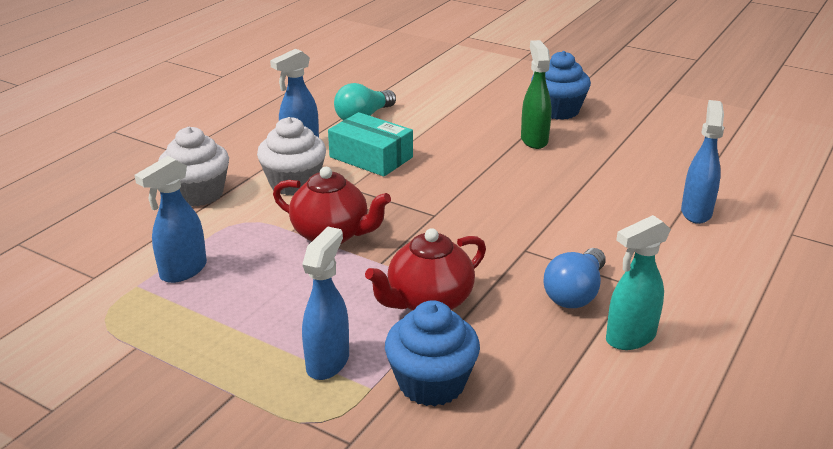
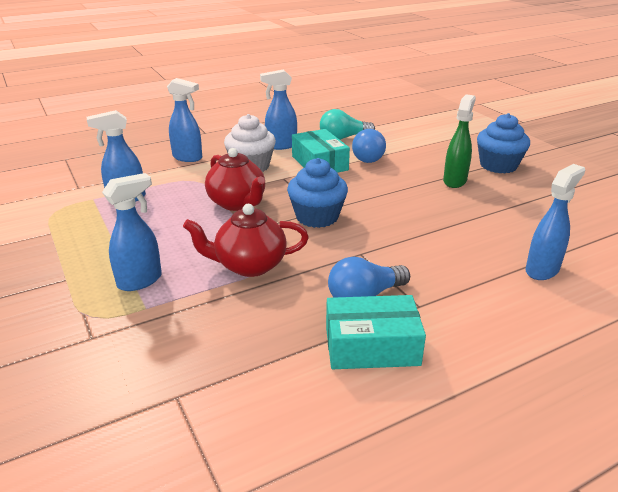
camera: 30 degrees right, 0 degrees up
white cupcake [158,127,229,207] -> blue spray bottle [167,78,202,162]
blue cupcake [385,300,480,406] -> blue cupcake moved to [287,158,348,228]
turquoise spray bottle [606,215,671,350] -> turquoise box [326,295,426,369]
none -> blue light bulb [352,129,386,163]

